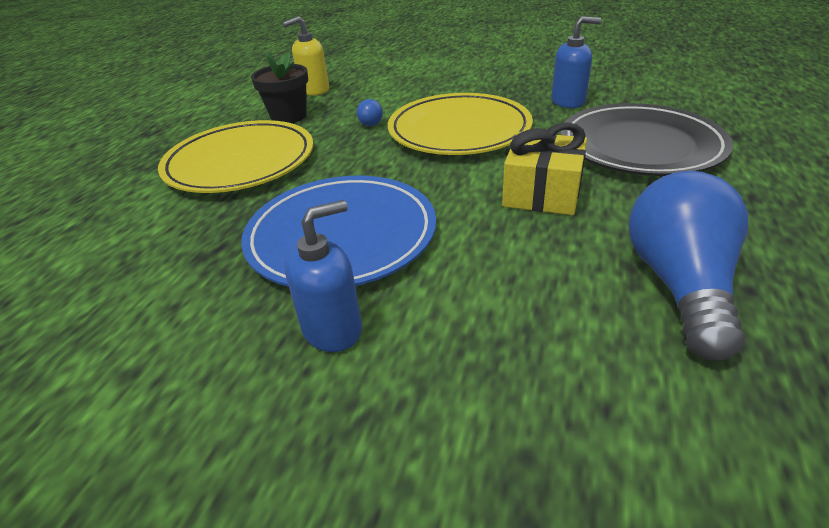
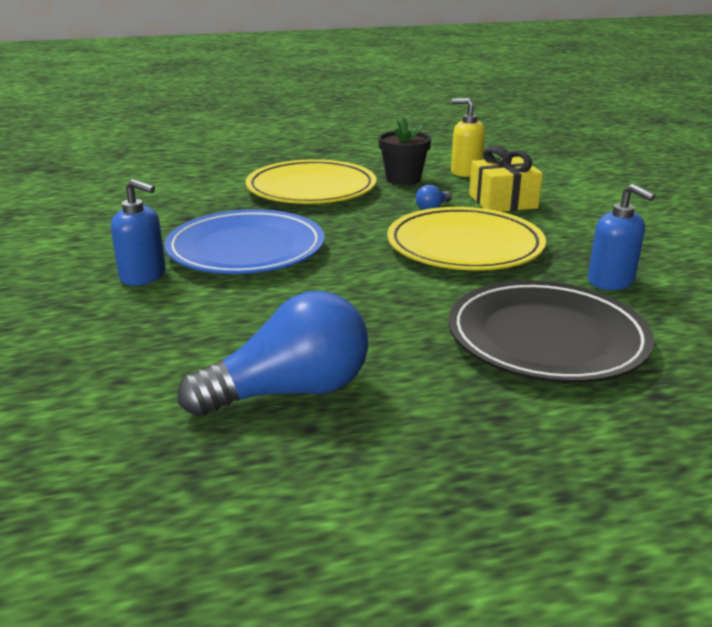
camera: 55 degrees right, 10 degrees down
yellow gift [502,122,587,215] -> yellow gift moved to [469,146,543,212]

